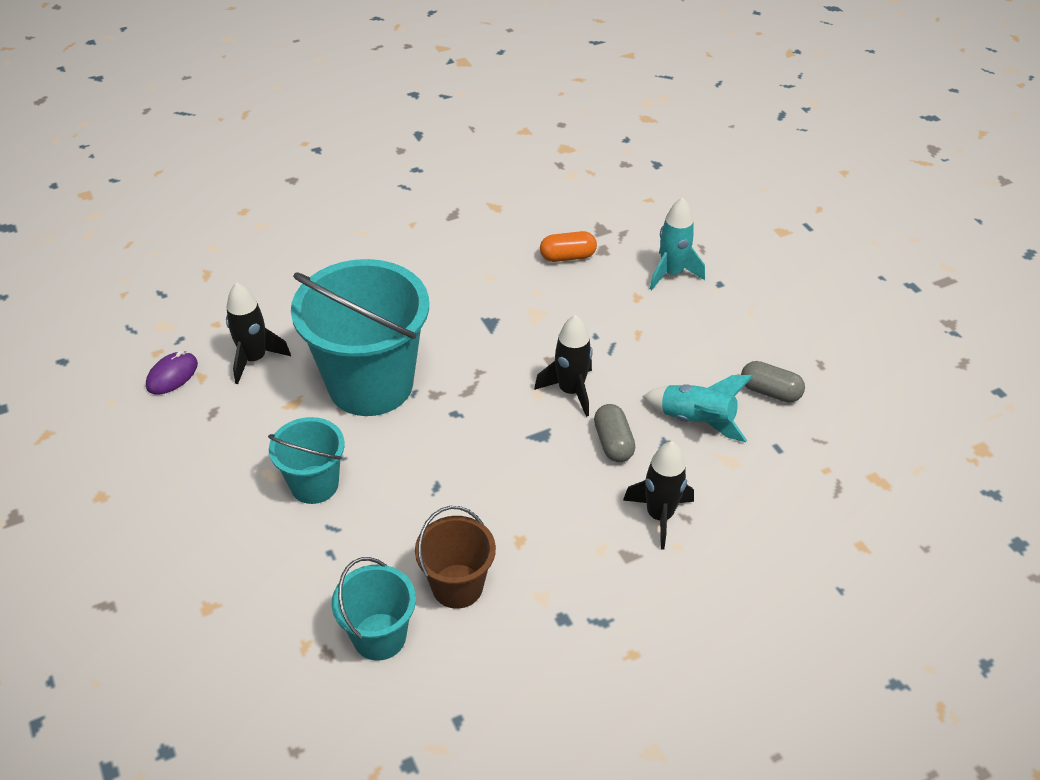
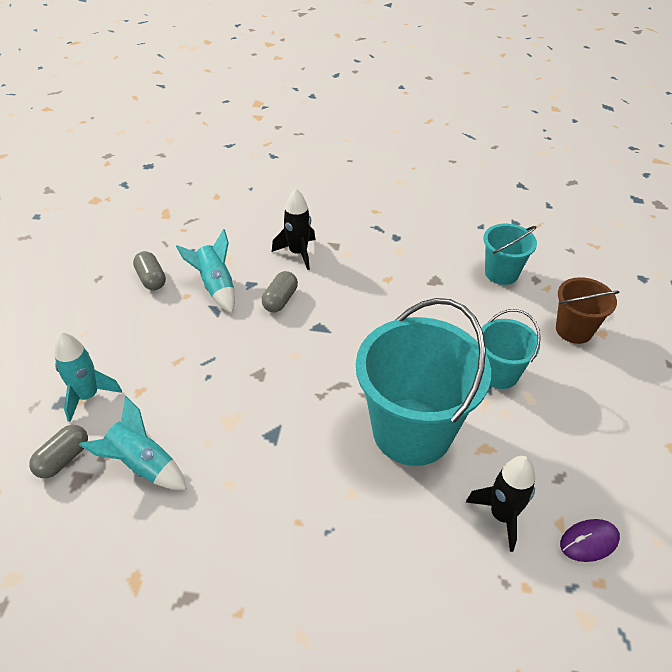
camera: 145 degrees left, 0 degrees up
brown bucket [415,506,496,609] -> brown bucket moved to [556,277,619,344]
black rocket [534,315,593,417] -> none
orange capsule [540,231,597,262] -> turquoise rocket [79,396,187,490]
none -> grey capsule [29,425,88,478]

